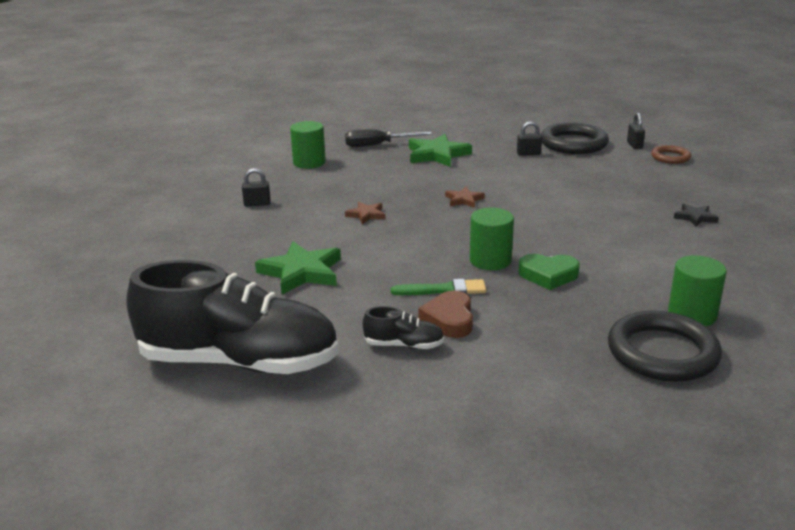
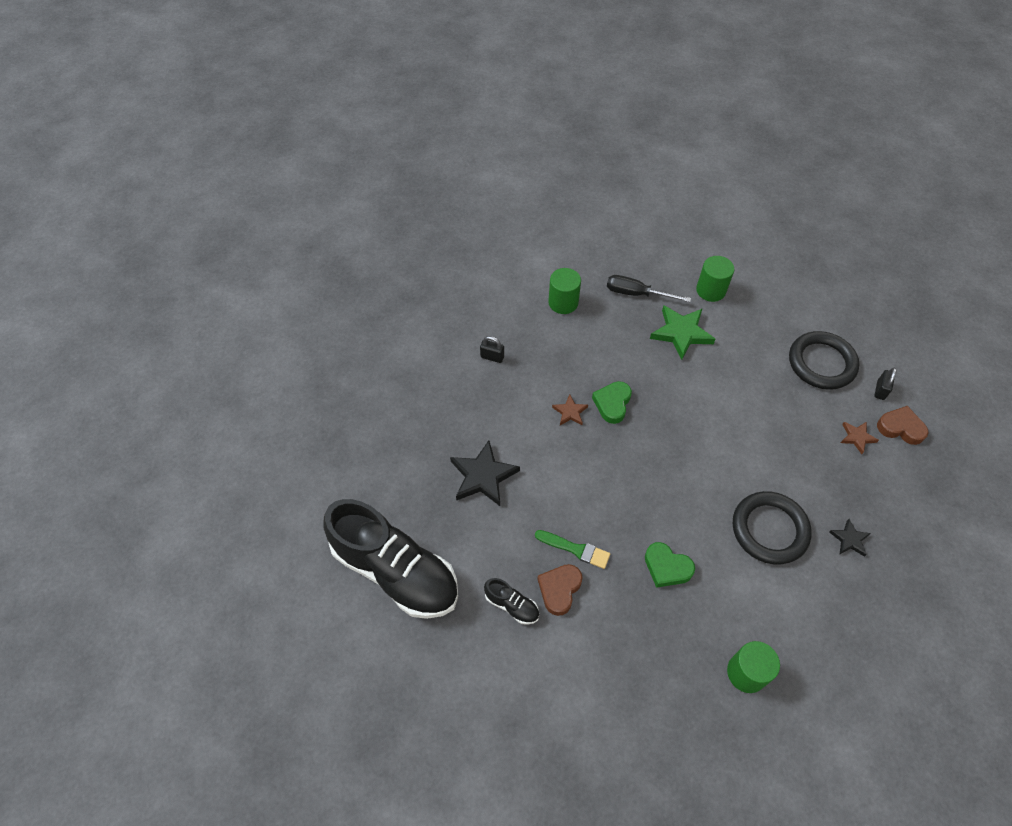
camera: 25 degrees right, 30 degrees up
green star [255,242,341,295] -> black star [450,440,520,506]
brown star [445,187,485,208] -> brown star moved to [841,422,879,454]
green cylinder [470,208,514,270] -> green cylinder moved to [696,256,734,302]
black padlock [517,121,542,156] -> none
black ring [608,311,722,382] -> black ring moved to [733,491,812,565]
brown ring [651,145,691,164] -> brown heart [877,406,929,445]
none -> green heart [592,381,632,424]

